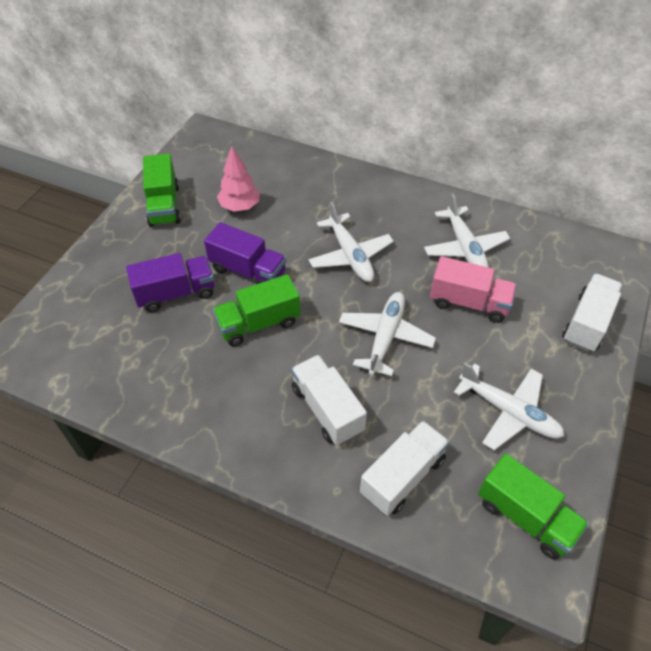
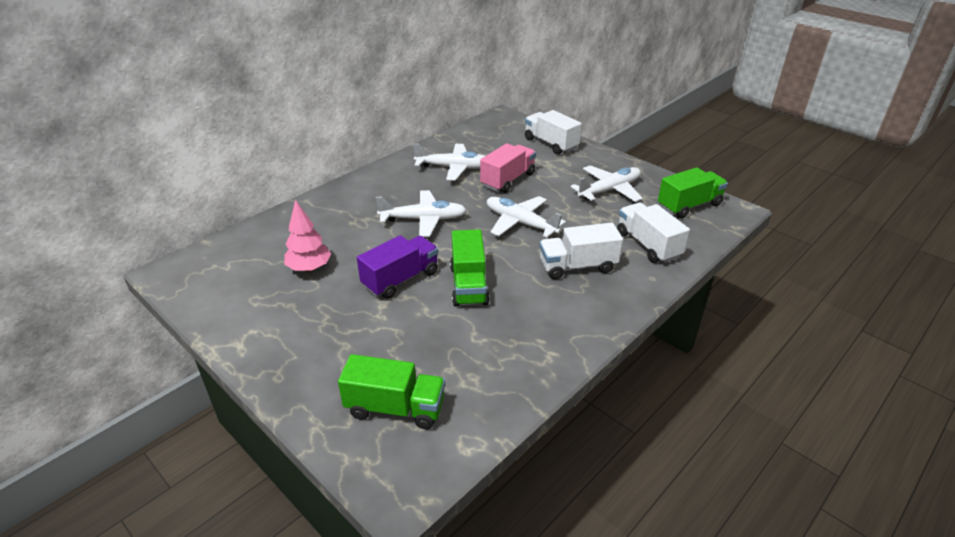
camera: 70 degrees left, 15 degrees down
purple truck [126,253,214,312] -> none
green truck [143,154,181,227] -> green truck moved to [338,354,445,429]

